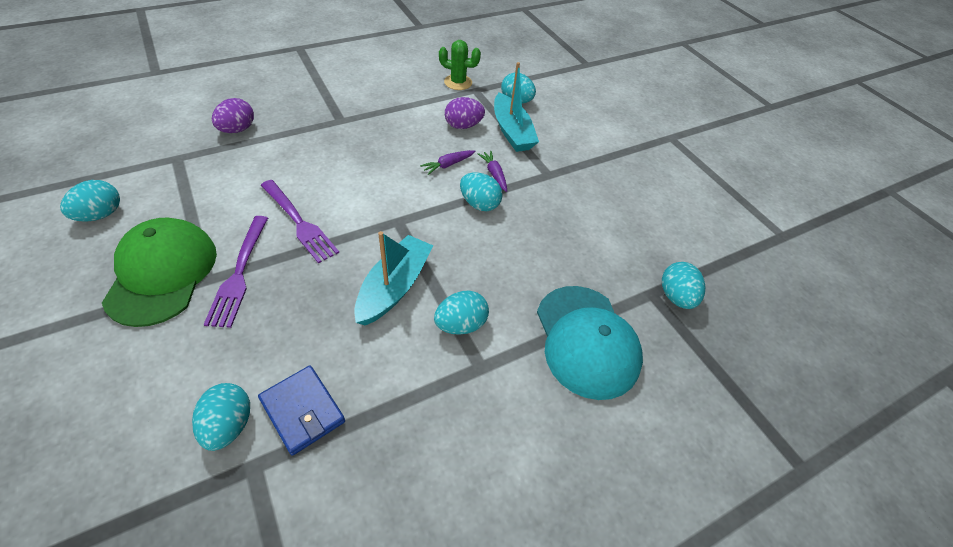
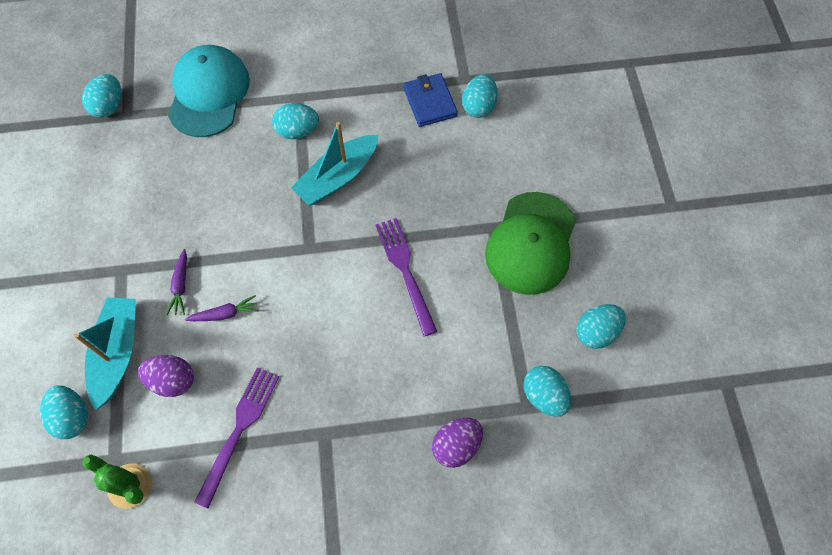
camera: 155 degrees left, 15 degrees up
purple fork [203,216,268,328] -> purple fork moved to [194,367,279,508]
turquoise egg [460,172,503,211] -> turquoise egg moved to [523,366,571,417]

